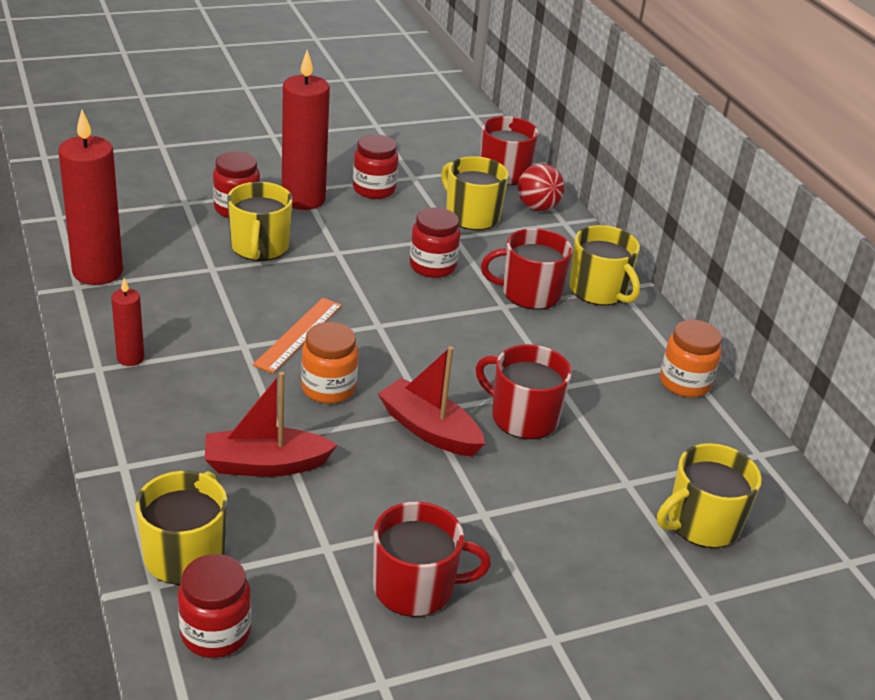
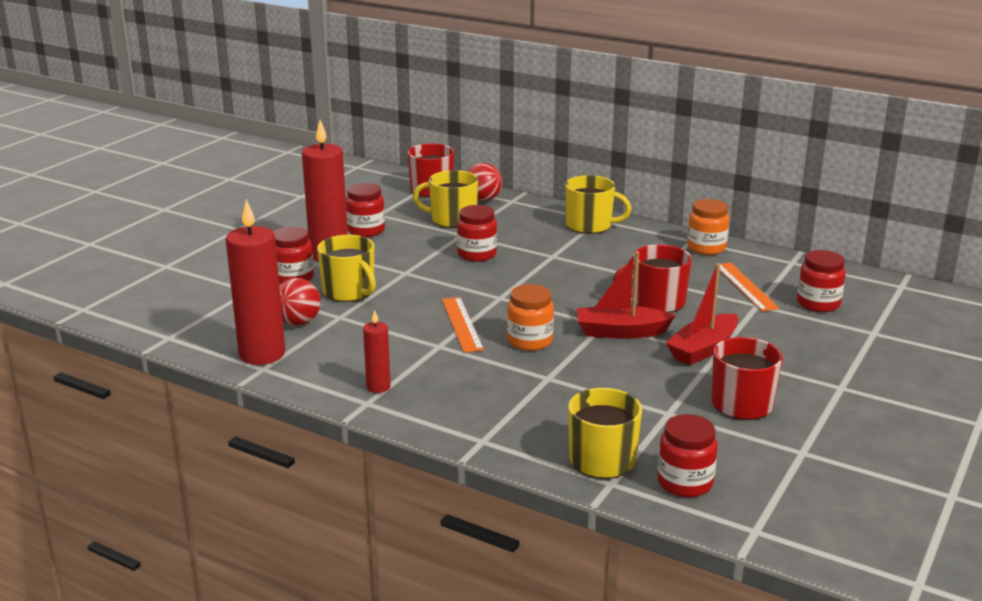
camera: 35 degrees left, 10 degrees down
red boat [205,372,337,477] -> red boat moved to [666,263,738,365]
red mug [481,228,572,310] -> none
yellow mug [657,443,762,548] -> red jar [797,250,846,312]
none -> red ball [279,278,321,326]
none -> orange ruler [715,262,780,312]

